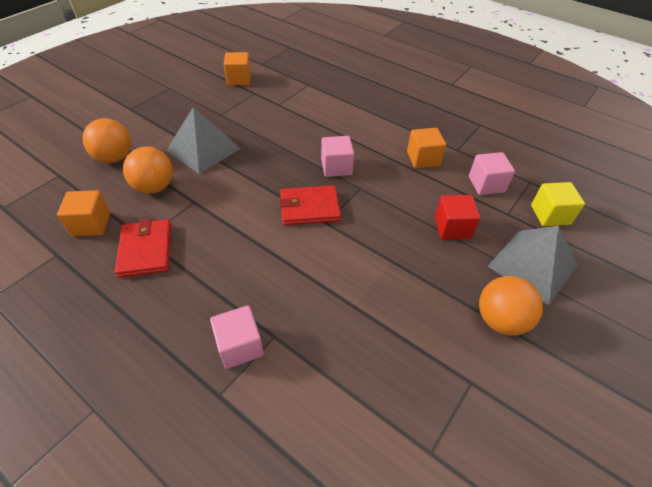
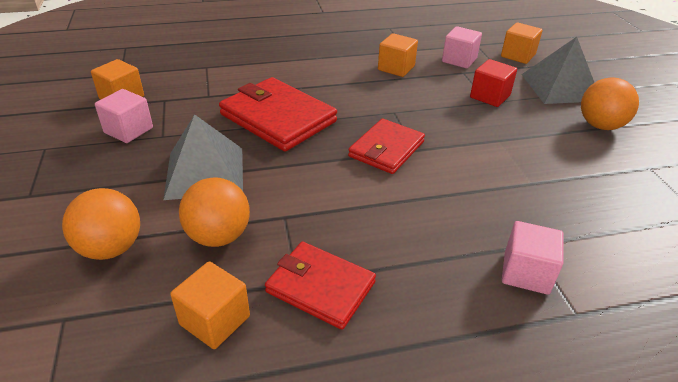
camera: 50 degrees left, 10 degrees down
pink cube [321,136,354,177] -> pink cube moved to [95,89,153,143]
yellow cube [531,182,585,226] -> orange cube [501,22,543,64]
none -> red wallet [219,77,337,151]

